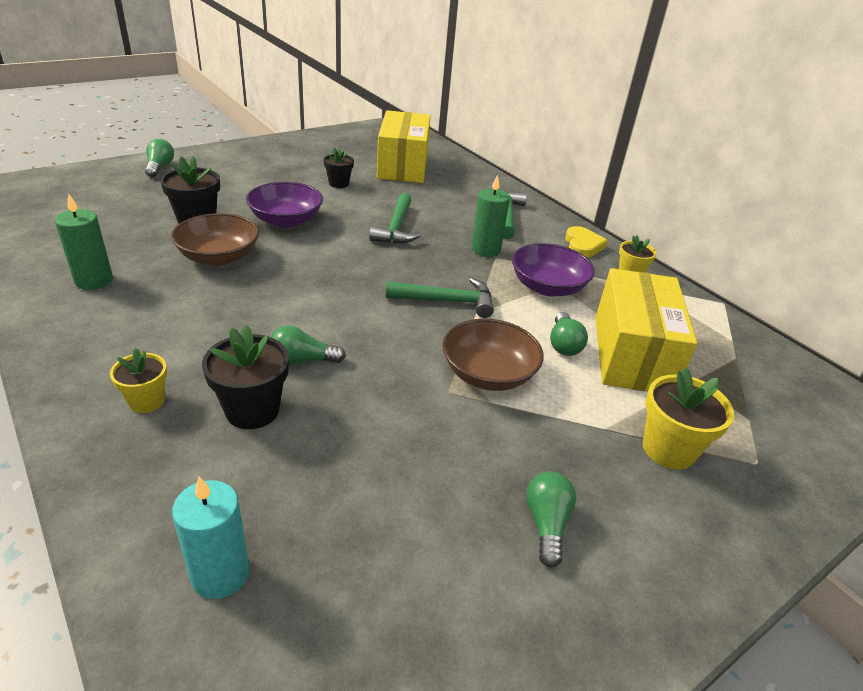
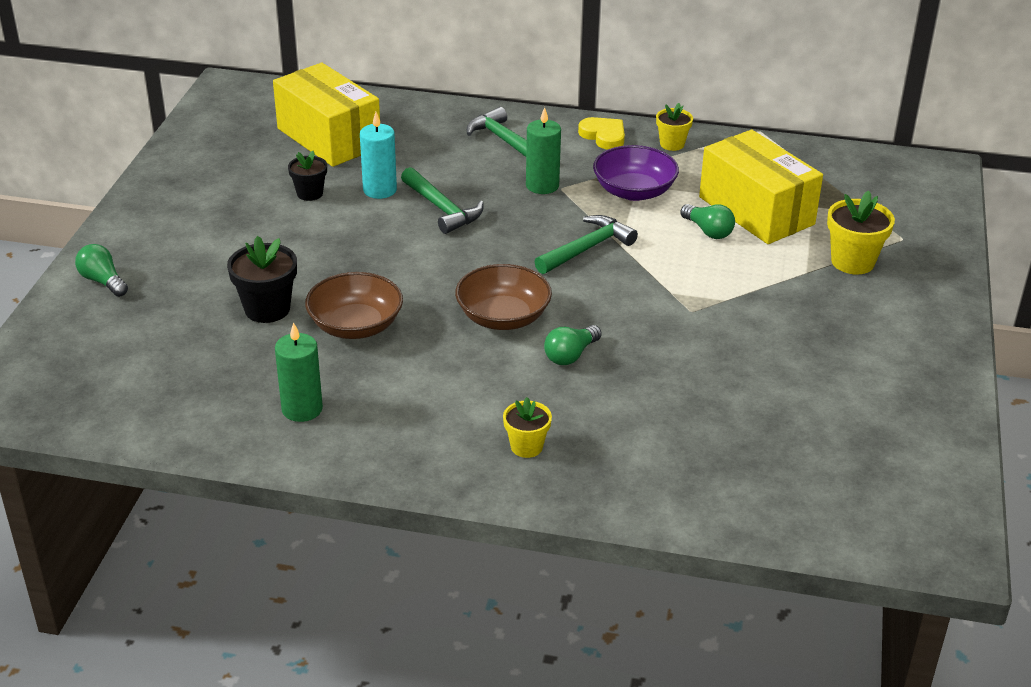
camera: 40 degrees left, 0 degrees up
turquoise candle [172,476,250,599] -> turquoise candle moved to [360,112,397,199]
black flower pot [202,325,289,429] -> none
purple bowl [246,182,323,228] -> none
brown bowl [442,319,544,391] -> brown bowl moved to [455,264,552,330]
green light bulb [526,472,576,568] -> none

